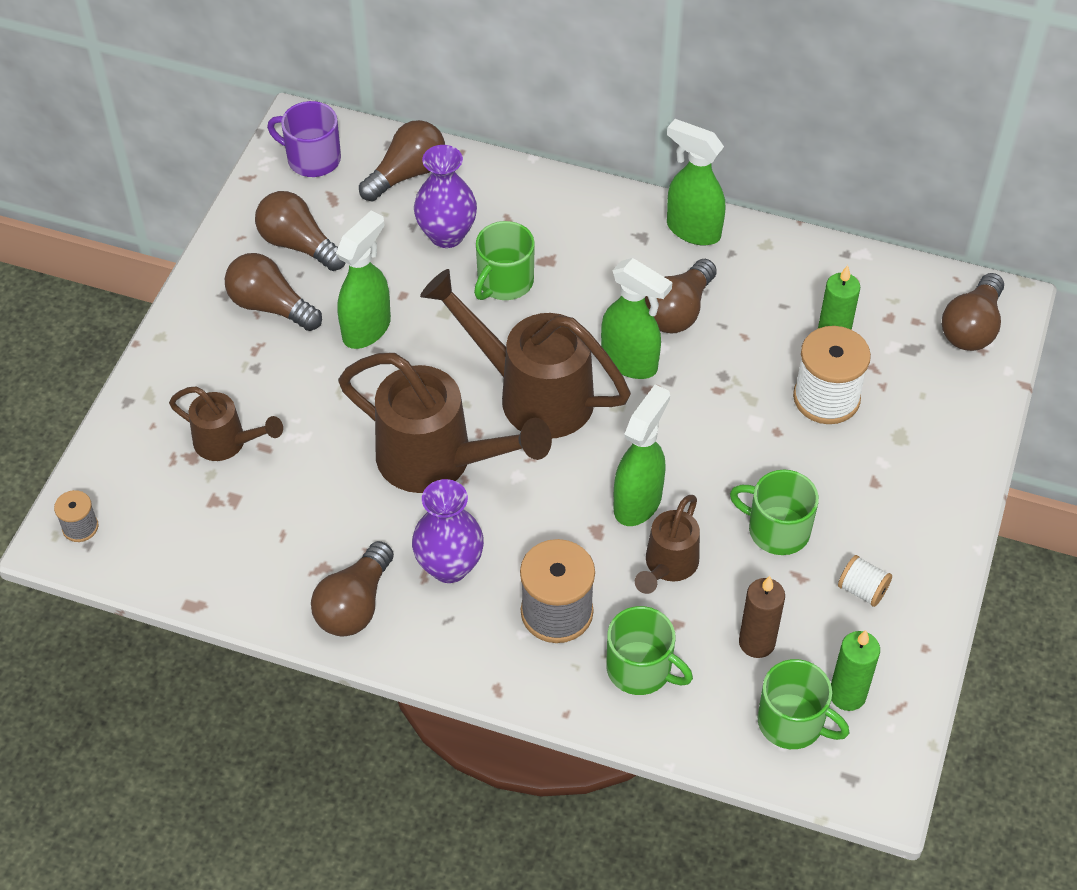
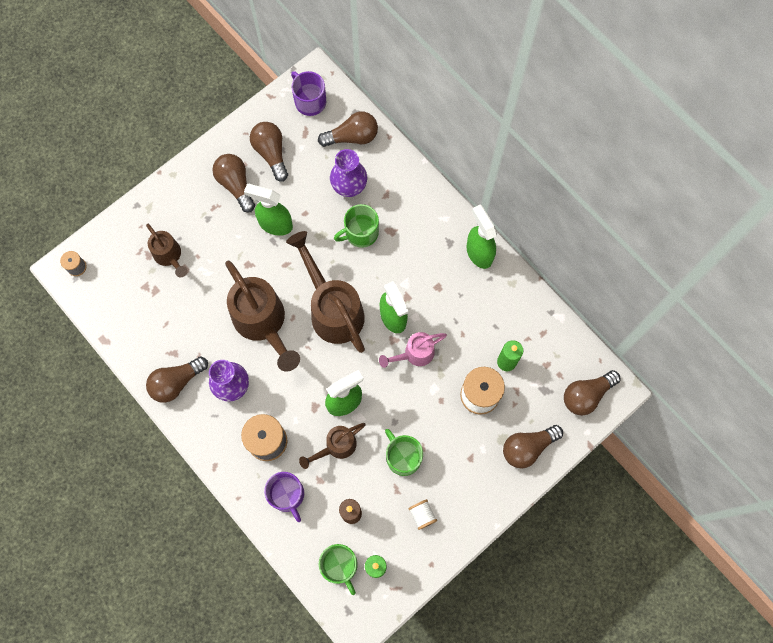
camera: 30 degrees right, 20 degrees up
green spray bottle [336,211,391,349] -> green spray bottle turned 135 degrees counterclockwise [244,184,293,236]
green mug [606,606,693,695] -> purple mug [264,472,304,522]
brown light bulb [645,259,717,333] -> brown light bulb moved to [503,425,563,469]
none -> pink watering can [379,332,447,368]

